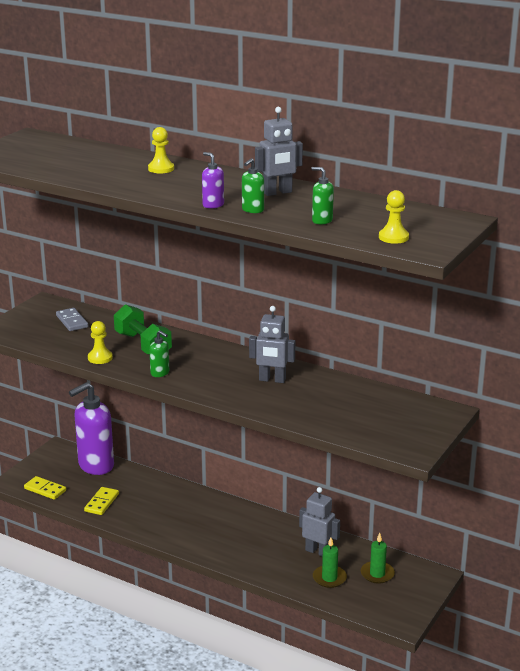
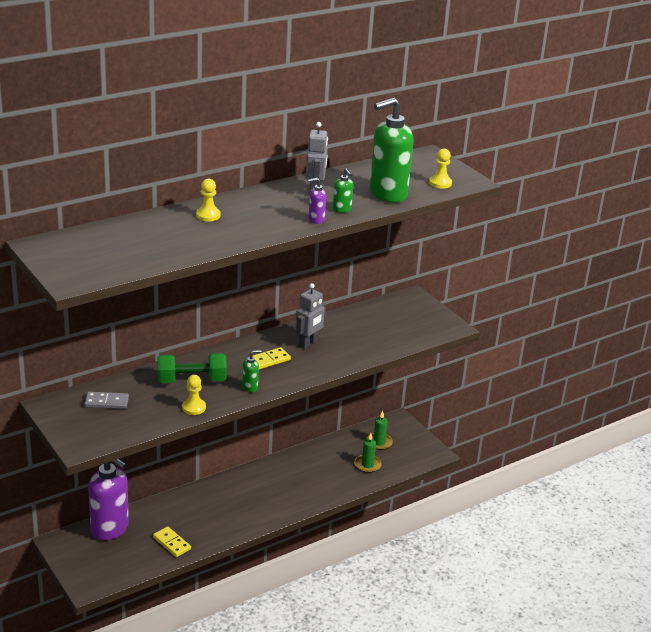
camera: 65 degrees left, 5 degrees up
yellow domino [24,476,66,500] -> yellow domino moved to [252,347,291,369]
purple soap dispenser [69,382,114,475] -> purple soap dispenser turned 45 degrees counterclockwise [88,459,129,540]
grey robot [299,487,340,557] -> none
green soap dispenser [311,167,334,224] -> green soap dispenser [370,97,414,203], size x2.31

